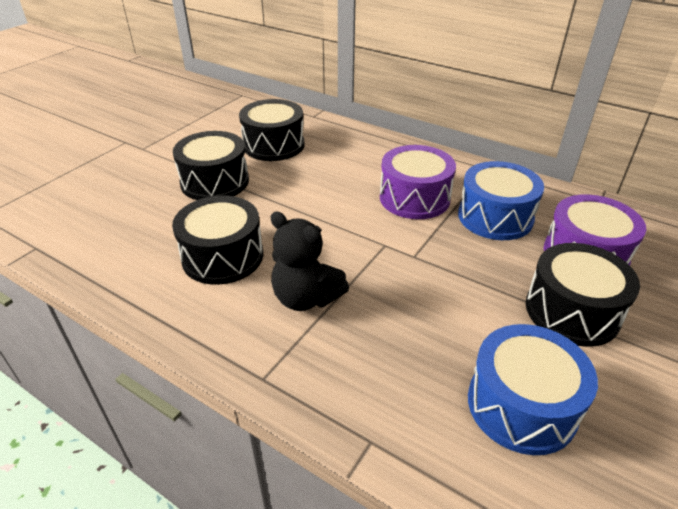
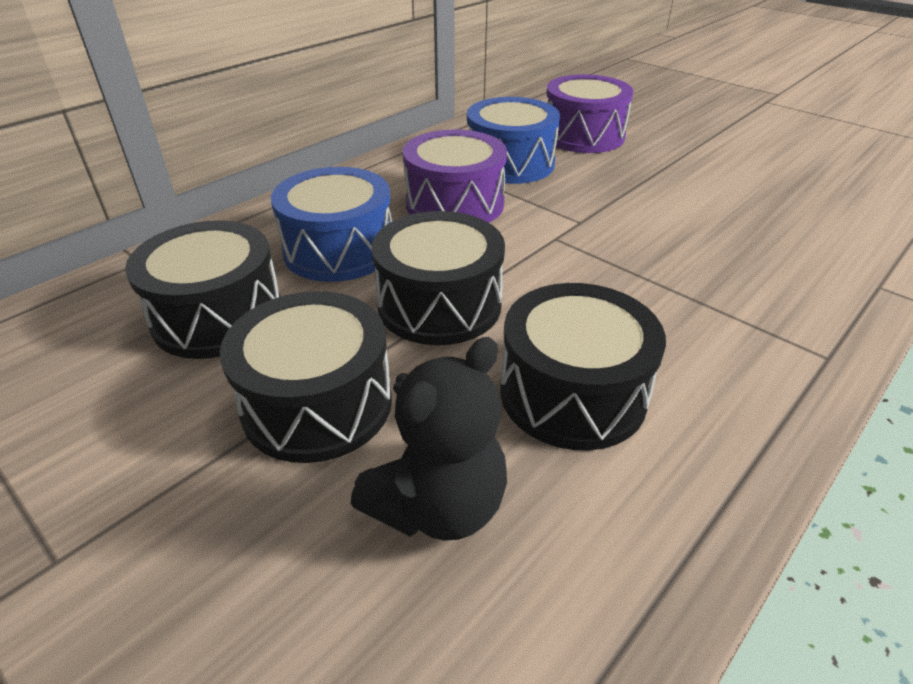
camera: 80 degrees left, 0 degrees up
black teddy bear [271,212,349,311] -> black teddy bear moved to [351,337,507,541]
blue drum [468,324,598,455] -> blue drum moved to [271,167,392,282]
black drum [526,243,640,347] -> black drum moved to [372,211,505,345]

